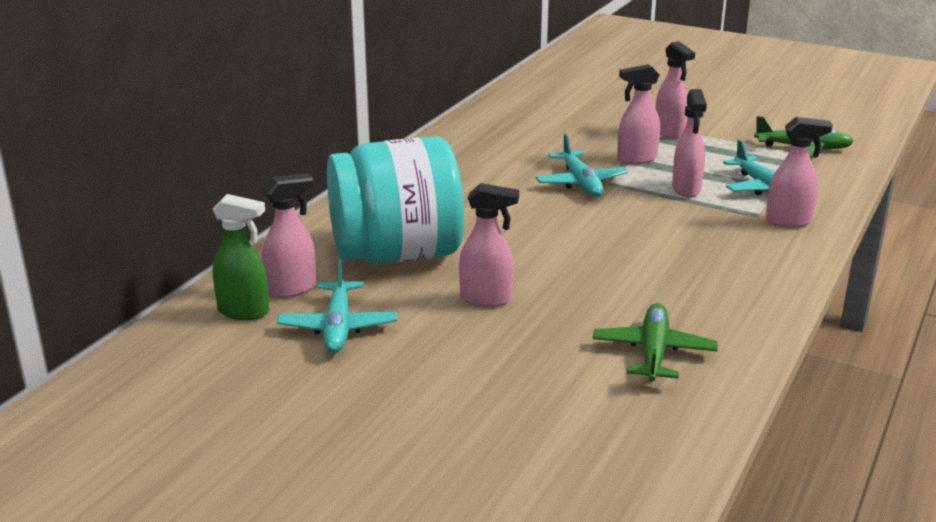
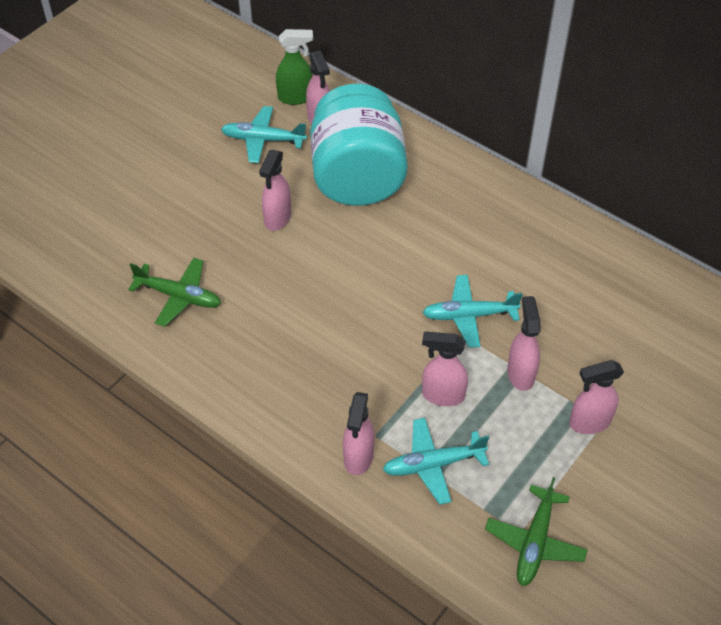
camera: 100 degrees right, 25 degrees up
green spray bottle [212,194,269,320] -> green spray bottle turned 120 degrees counterclockwise [276,29,313,105]

